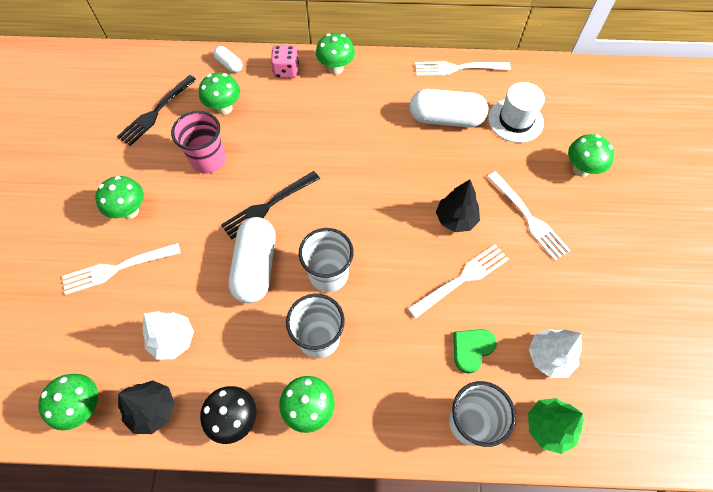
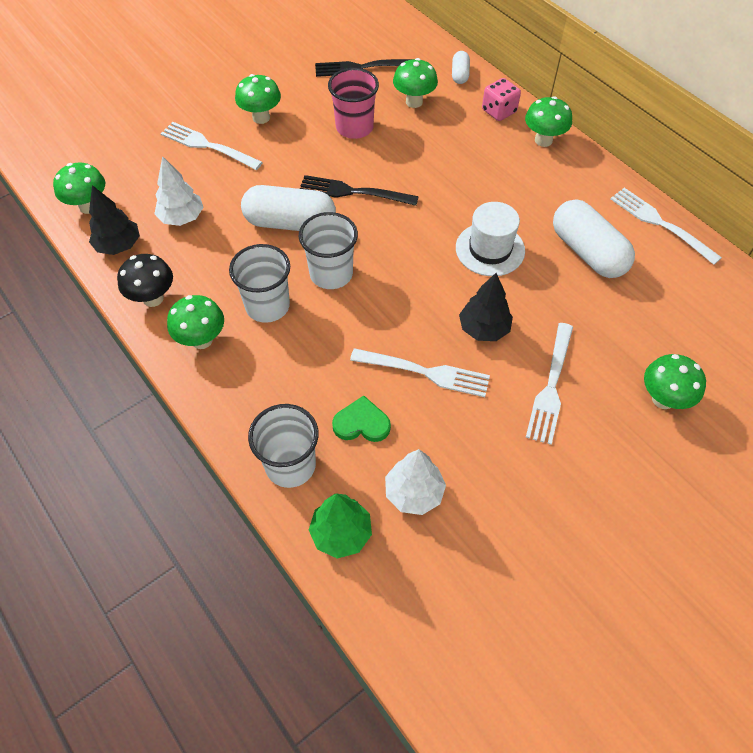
camera: 50 degrees right, 5 degrees down
white capsule [229,217,276,303] -> white capsule turned 45 degrees clockwise [241,185,336,231]
white hat [488,82,545,143] -> white hat moved to [456,202,525,276]

